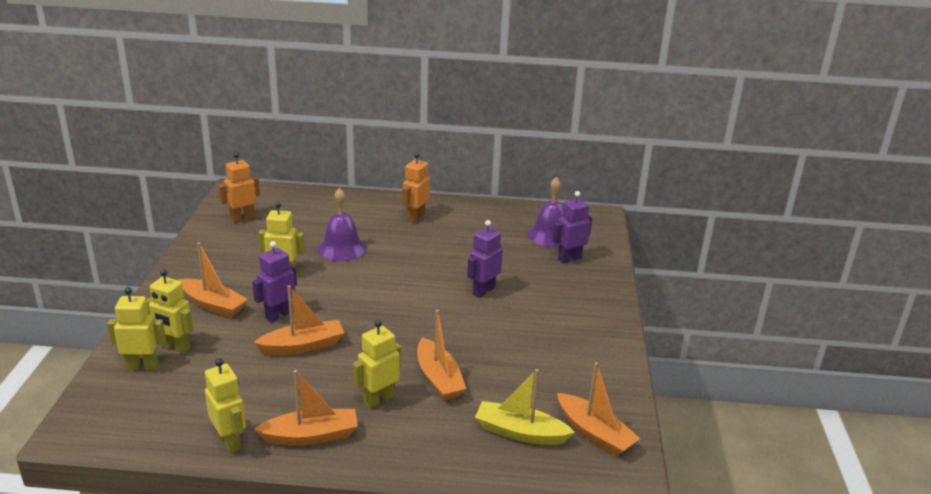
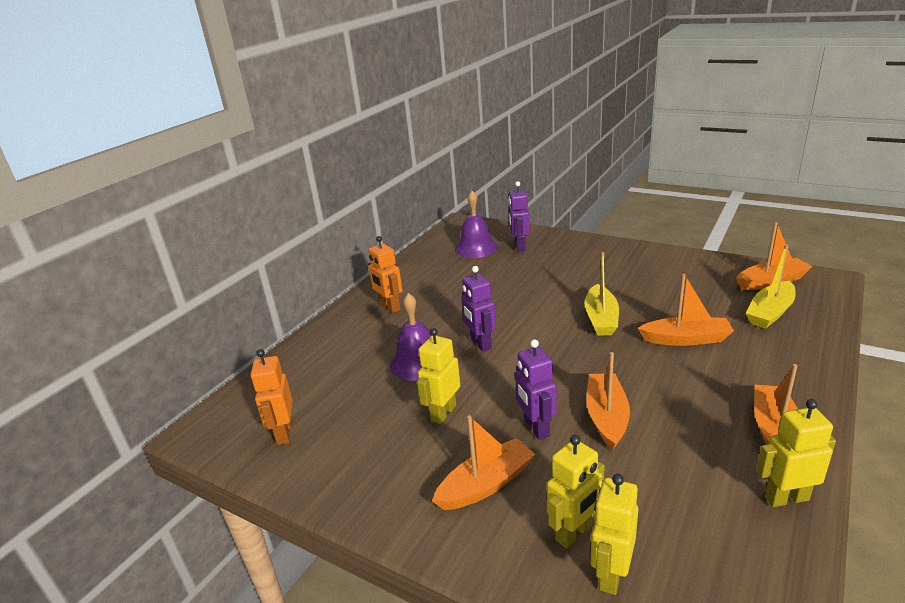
camera: 60 degrees left, 0 degrees up
yellow robot [353,320,401,409] -> none
purple robot [467,220,503,298] -> purple robot moved to [461,266,496,352]
none -> yellow boat [585,252,619,335]

